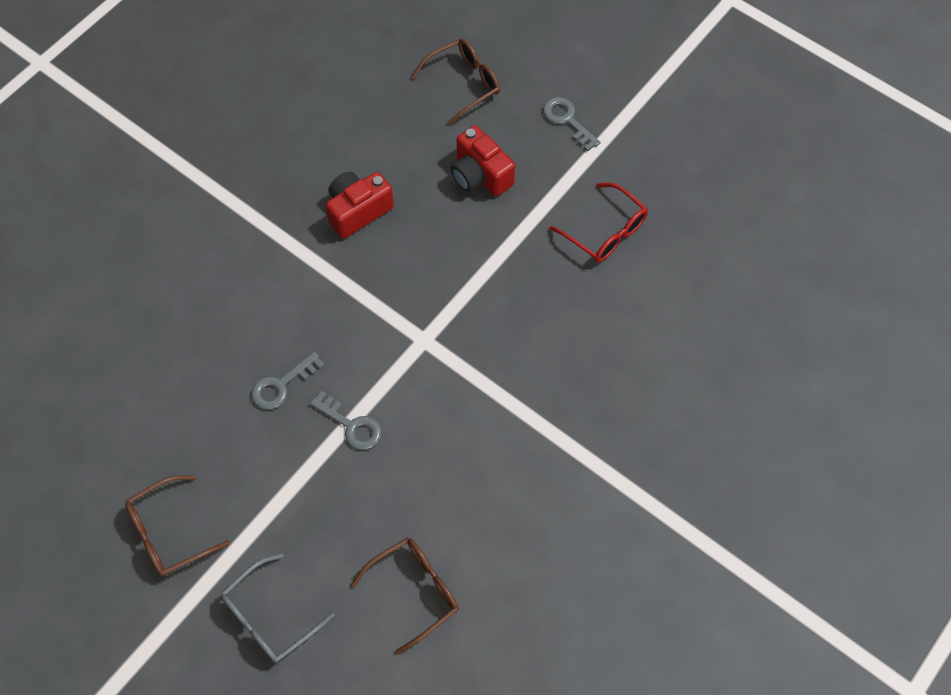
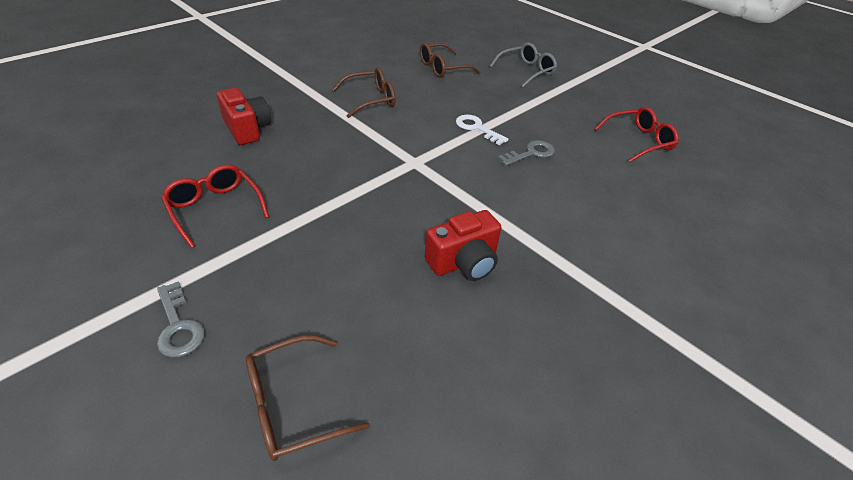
camera: 175 degrees left, 20 degrees down
brown glasses [125,475,230,576] -> brown glasses moved to [332,67,395,118]
grey key [310,391,382,450] -> white key [456,115,509,145]
red camera [451,125,515,196] -> red camera moved to [217,88,271,145]
none -> red glasses [594,106,679,162]

